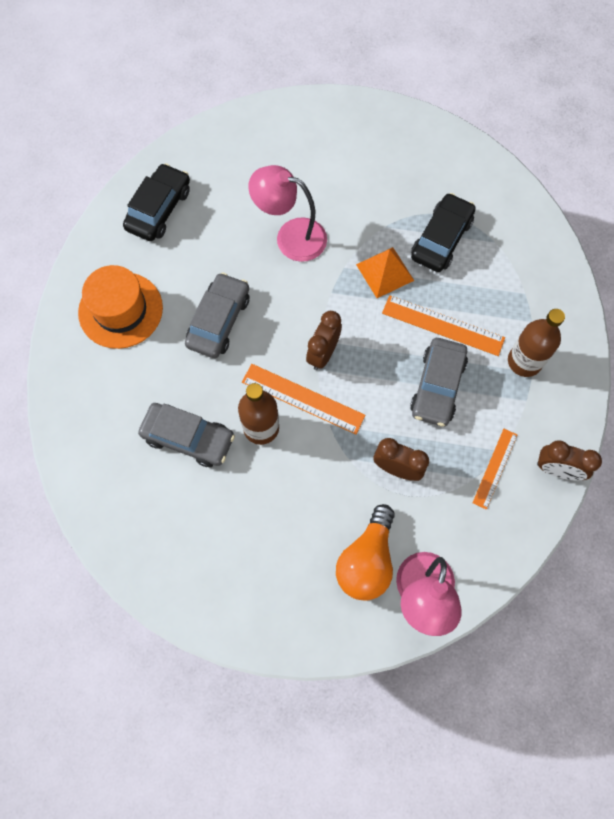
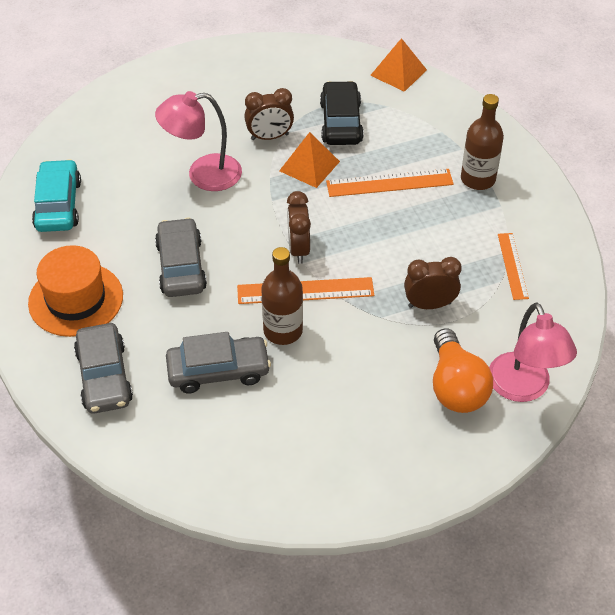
camera: 30 degrees left, 20 degrees down
black car [123,163,190,241] -> turquoise car [32,159,81,232]
grey car [410,338,468,426] -> grey car moved to [74,323,133,414]
brown clock [537,440,602,480] -> brown clock moved to [244,88,294,140]
none -> orange pyramid [370,38,427,92]

